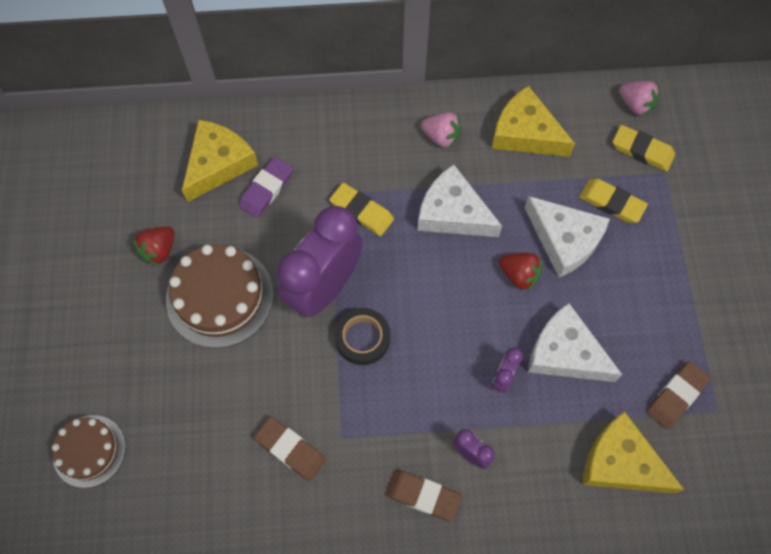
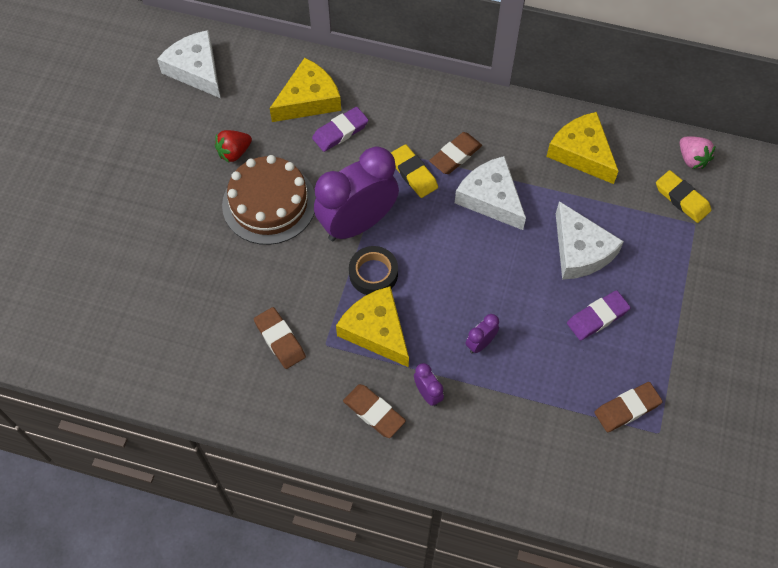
camera: 20 degrees right, 5 degrees down
brown cake [52,415,126,488] -> none
pink strawberry [421,112,461,148] -> none
red strawberry [499,253,542,291] -> none
white cheese [528,303,622,382] -> white cheese moved to [157,30,220,98]
yellow eraser [579,178,648,223] -> none
yellow cheese [583,411,684,494] -> yellow cheese moved to [336,286,409,367]
none -> brown eraser [429,132,482,174]
none -> purple eraser [567,290,631,341]

